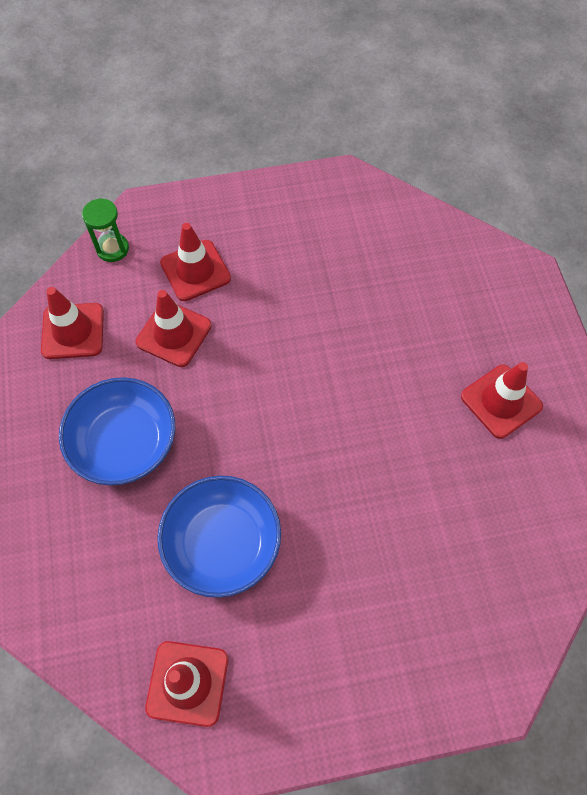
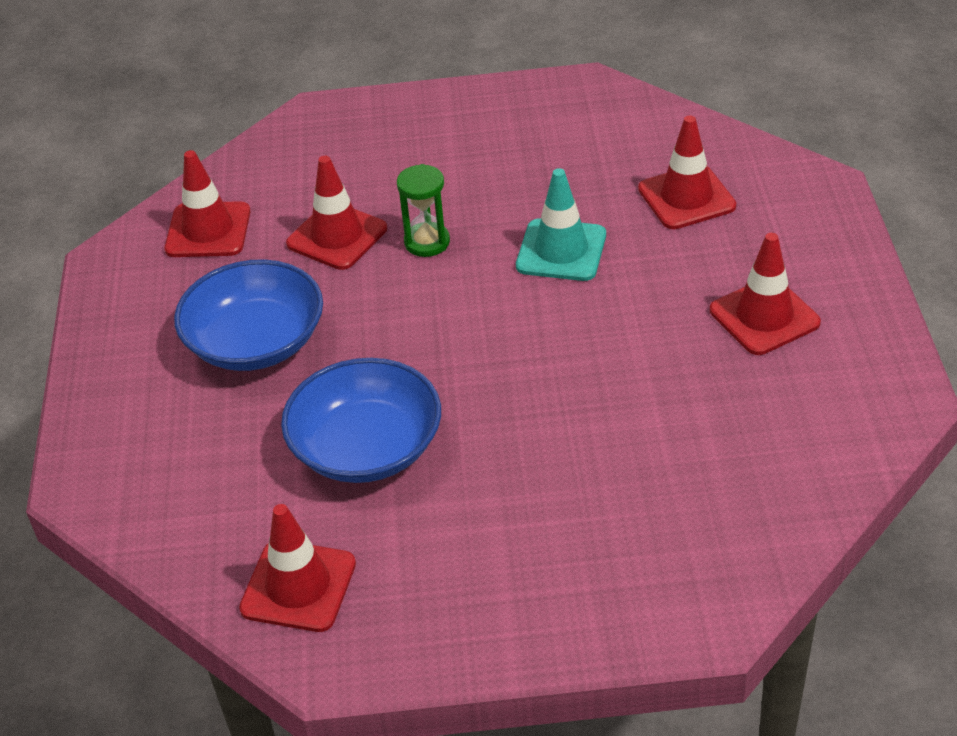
camera: 10 degrees right, 20 degrees down
green hourglass [82,198,129,262] -> green hourglass moved to [397,164,450,257]
red traffic cone [160,223,231,301] -> red traffic cone moved to [638,116,736,229]
none -> turquoise traffic cone [516,168,606,281]

